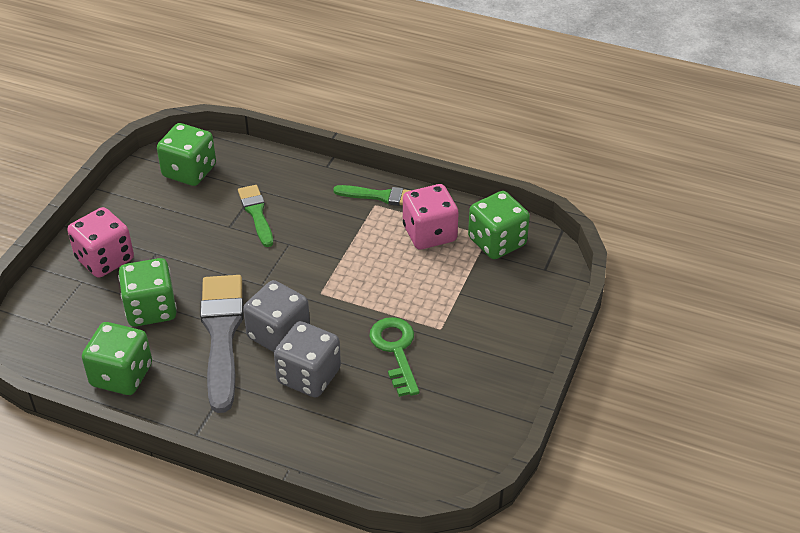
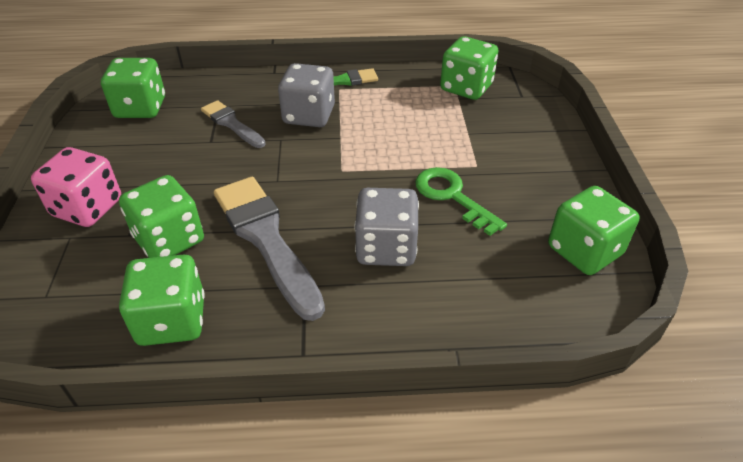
camera: 25 degrees left, 0 degrees up
green brush [238,185,273,247] -> grey brush [201,100,266,148]
grey dice [243,280,310,352] -> grey dice moved to [278,63,335,127]
pink dice [403,184,459,250] -> none
none -> green dice [548,186,639,275]

